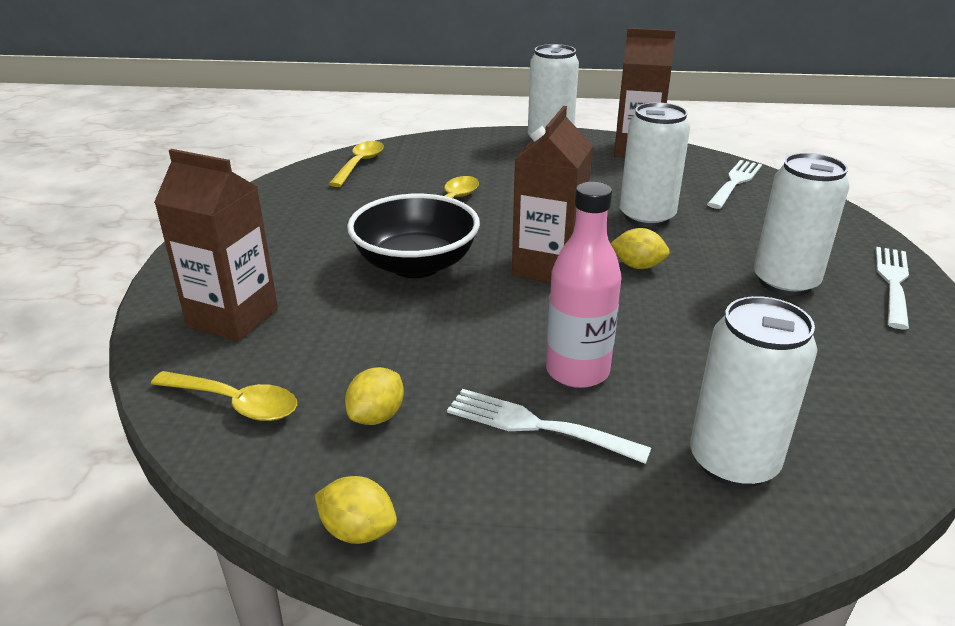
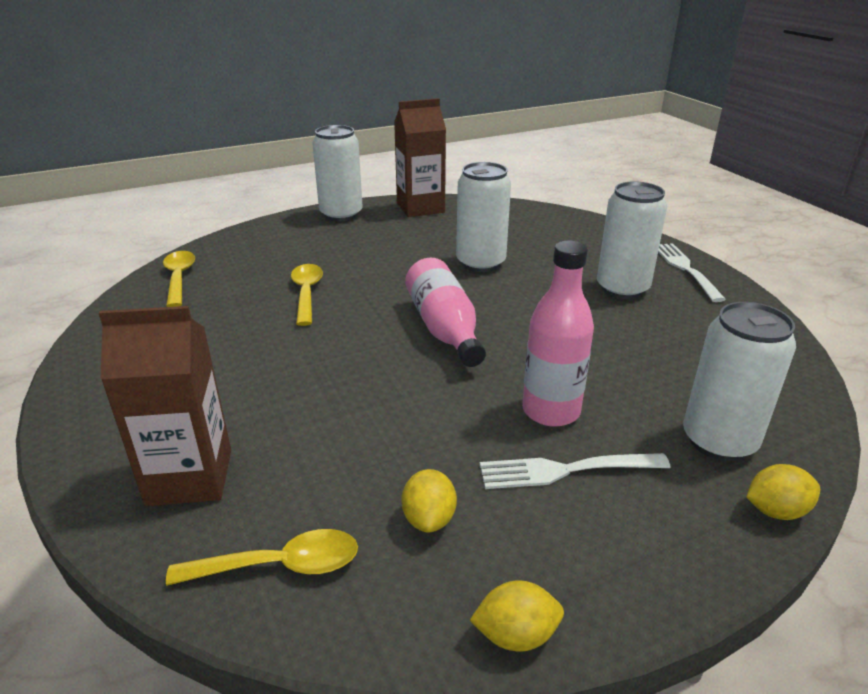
camera: 30 degrees left, 0 degrees up
black bowl [347,194,480,278] -> none
brown carton [512,106,593,283] -> pink bottle [405,258,486,367]
yellow lemon [610,228,670,269] -> yellow lemon moved to [746,464,820,520]
white fork [707,160,762,209] -> none

